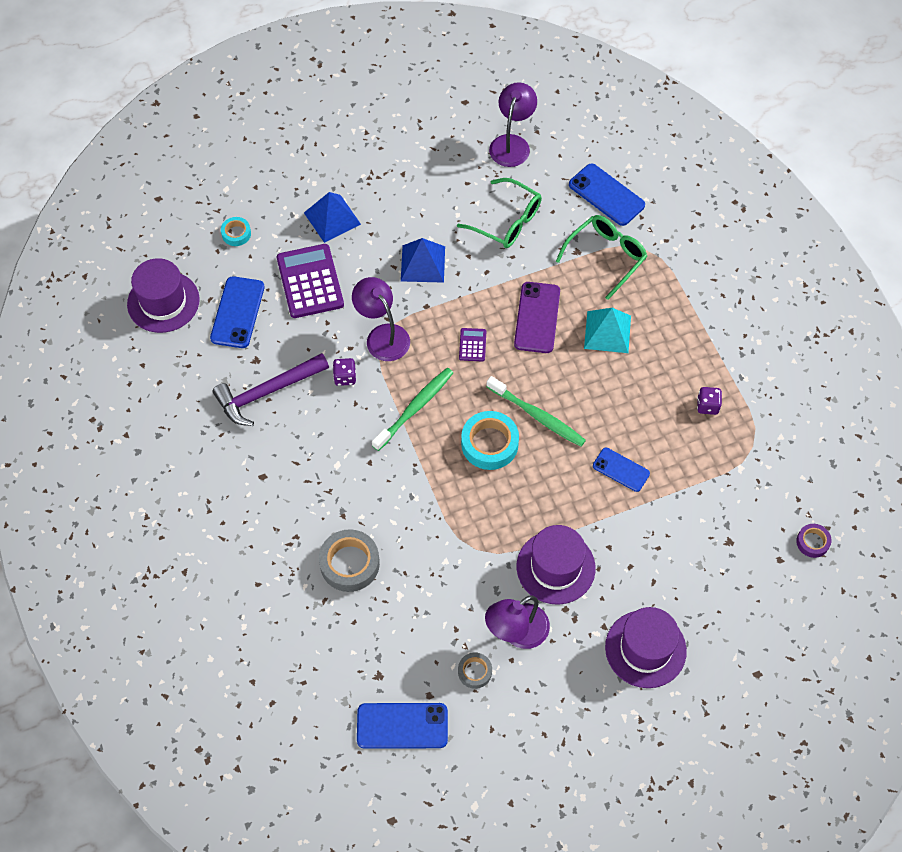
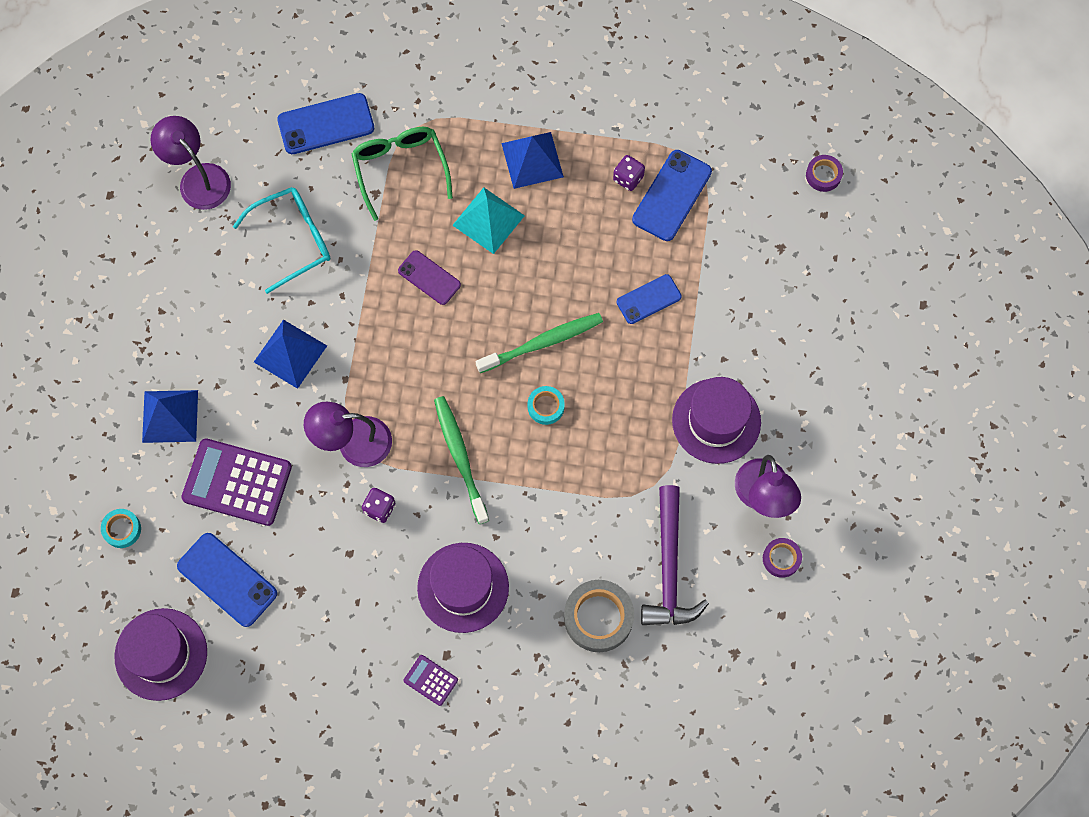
camera: 60 degrees left, 10 degrees up
purple hammer [212,353,329,426] -> purple hammer moved to [641,485,709,625]
blue phone [357,703,448,749] -> blue phone moved to [632,150,712,241]
green glasses [457,178,542,248] -> turquoise glasses [233,187,330,294]
grey tape [458,653,492,689] -> purple tape [763,538,802,578]
purple calculator [459,328,486,362] -> purple calculator moved to [404,655,458,706]
turquoise tape [461,411,519,470] -> turquoise tape [528,386,565,425], size x0.55
purple phone [514,282,560,353] -> purple phone [398,250,461,305], size x0.65
purple hat [605,607,687,688] -> purple hat moved to [417,543,509,633]
none -> blue pyramid [501,132,564,189]

